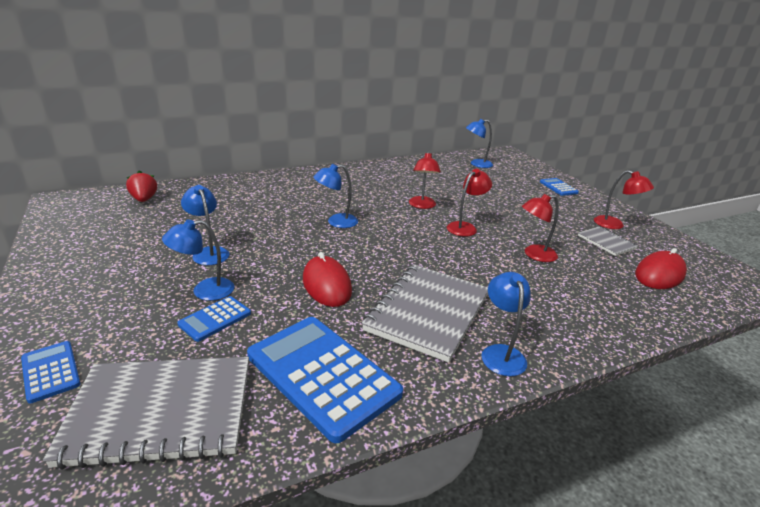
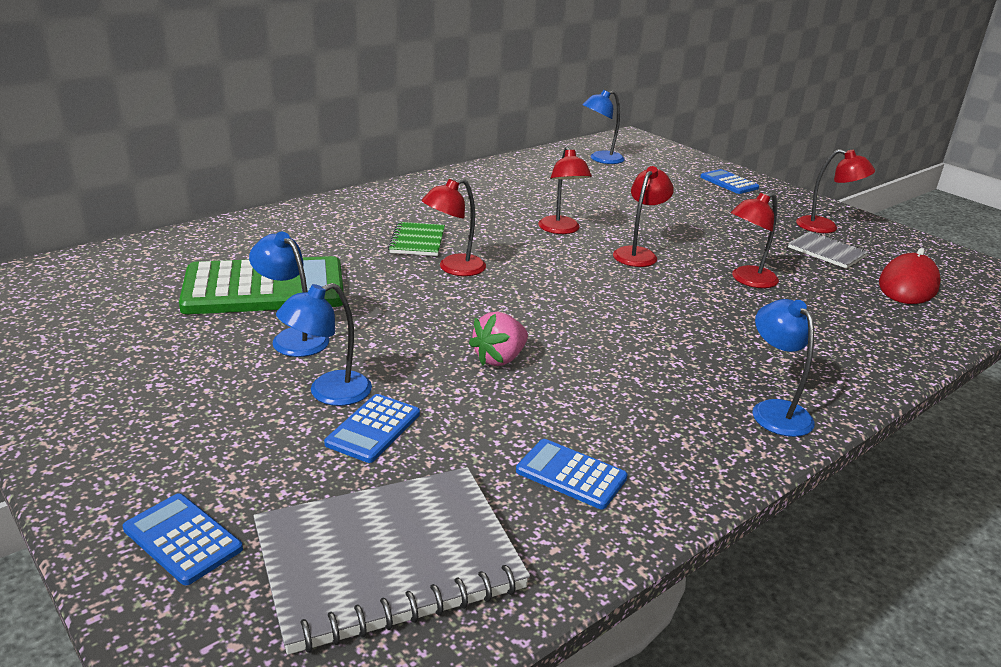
camera: 15 degrees left, 0 degrees up
red strawberry [126,171,157,202] -> none
blue calculator [247,317,403,443] -> blue calculator [516,439,628,509], size x0.48
red mouse [303,252,352,307] -> pink strawberry [469,312,528,366]
blue lamp [313,164,358,228] -> red lamp [422,179,486,276]
grey notebook [362,265,488,363] -> none
none -> green calculator [179,256,344,314]
none -> green notebook [388,222,445,256]

